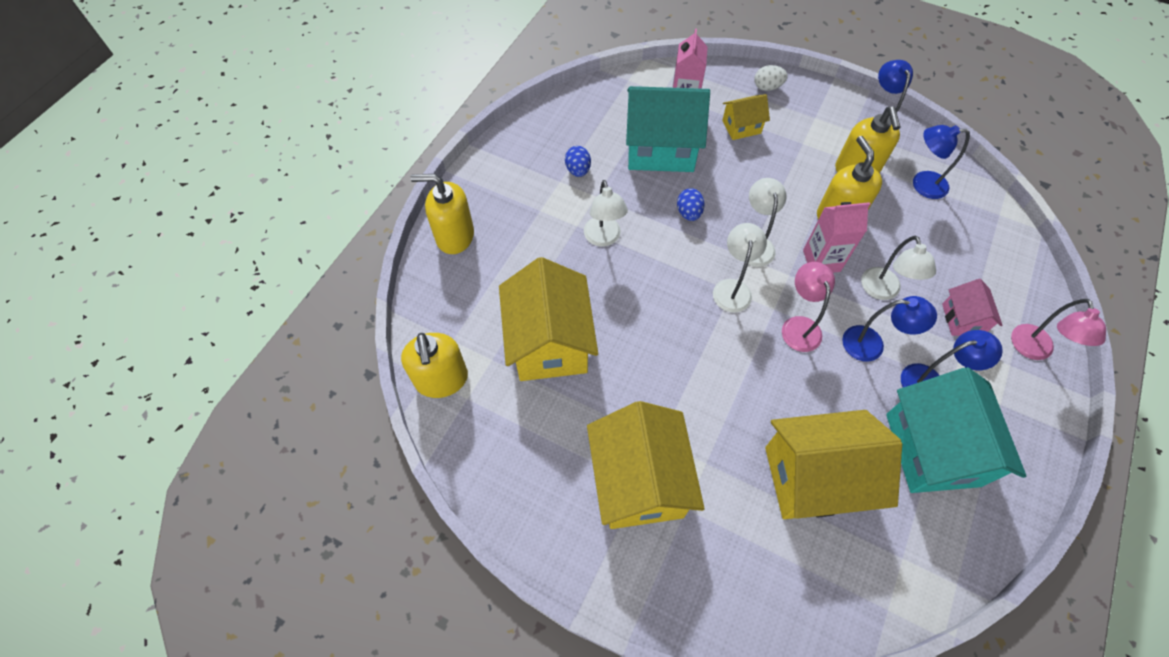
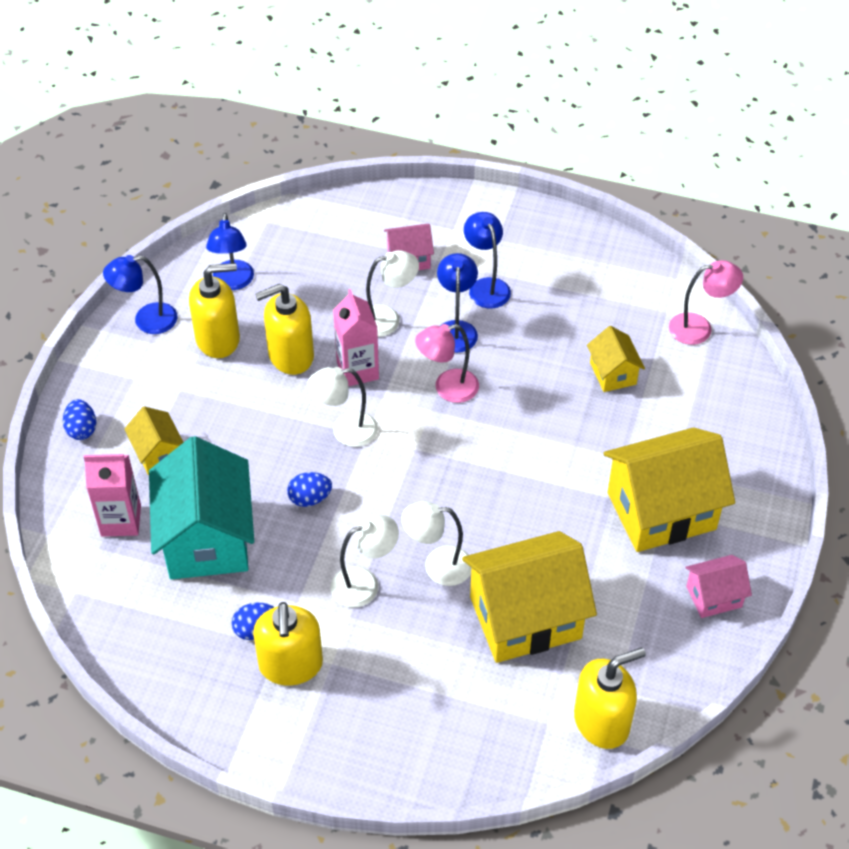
camera: 100 degrees left, 10 degrees down
yellow soap dispenser [410,174,474,254] -> yellow soap dispenser moved to [253,602,323,686]
white lamp [713,223,767,313] -> white lamp moved to [402,501,471,586]
white egg [754,65,788,91] -> blue egg [63,399,96,440]
yellow house [765,410,902,519] -> yellow house [587,326,645,392], size x0.49
turquoise house [886,367,1026,493] -> none
pink lamp [1011,299,1106,360] -> pink lamp moved to [669,260,743,345]
none -> pink house [685,555,752,618]

